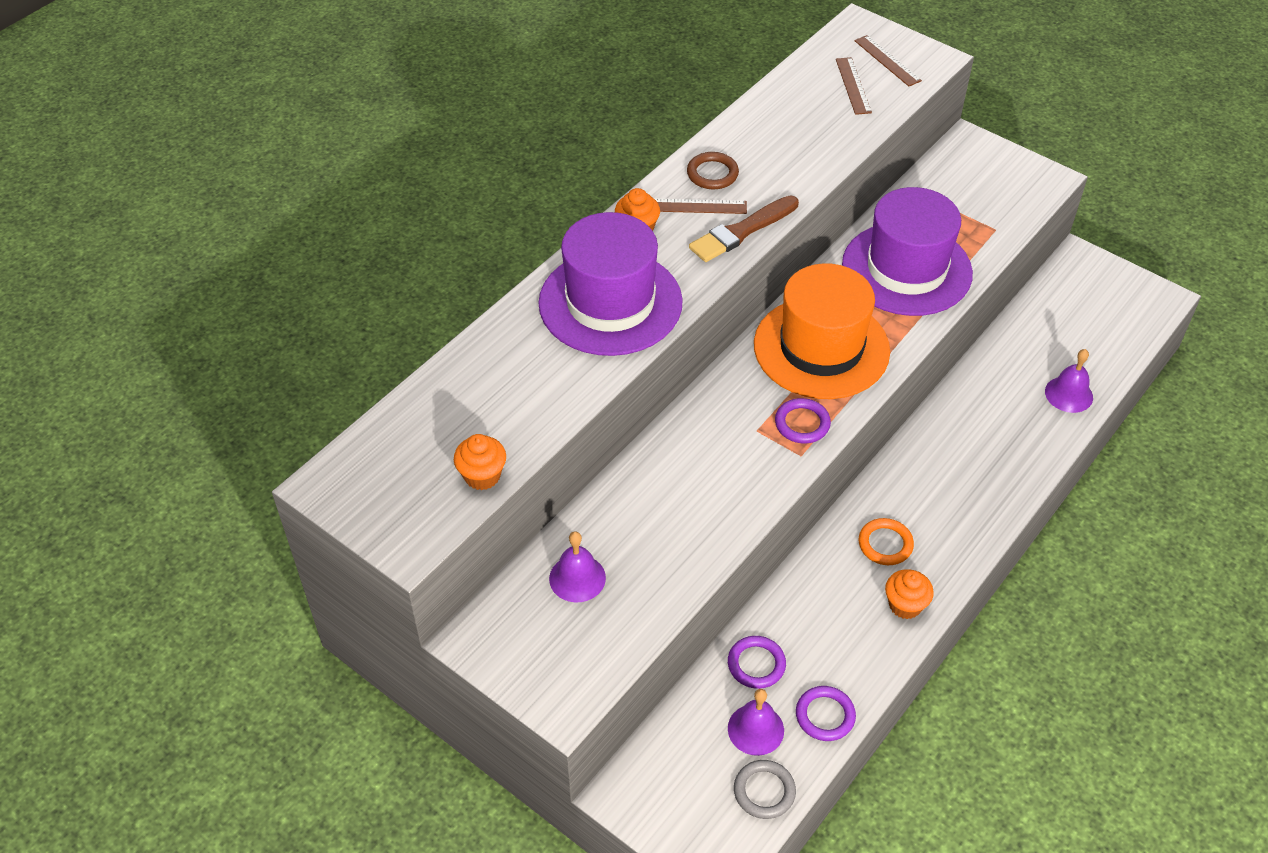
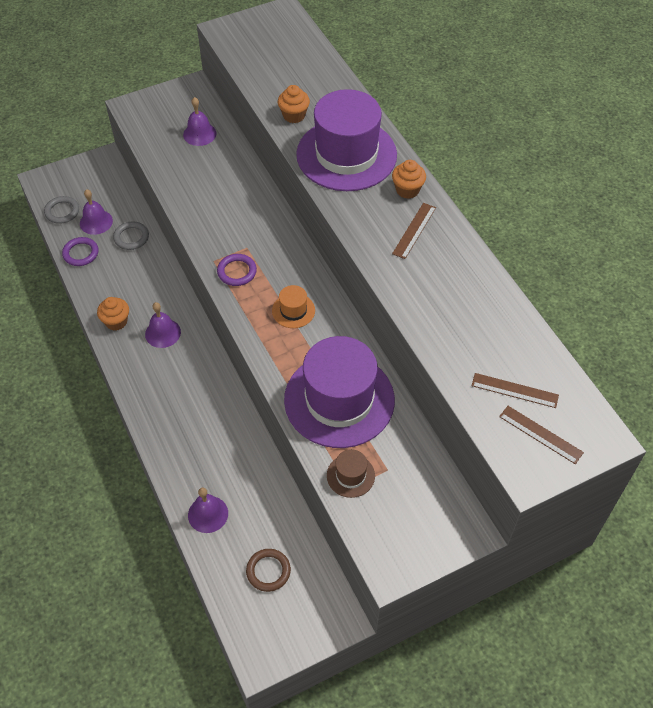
camera: 115 degrees right, 5 degrees up
orange cupcake [454,434,506,490] -> orange cupcake moved to [278,85,310,123]
brown ring [687,152,739,189] -> brown ring moved to [246,549,291,592]
brown brush [689,195,799,262] -> none
purple ring [728,636,786,689] -> grey ring [113,221,149,250]
orange hat [754,263,890,399] -> orange hat [272,285,315,328], size x0.42
brown ruler [854,35,922,86] -> brown ruler turned 45 degrees clockwise [499,406,584,464]
orange ring [859,518,914,565] -> purple bell [145,302,181,348]
none -> brown hat [327,449,375,498]

